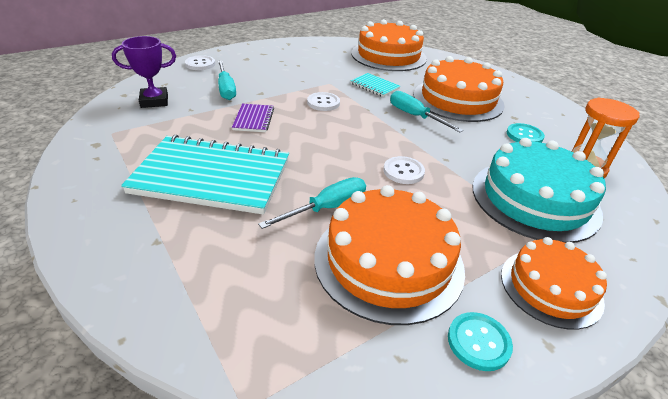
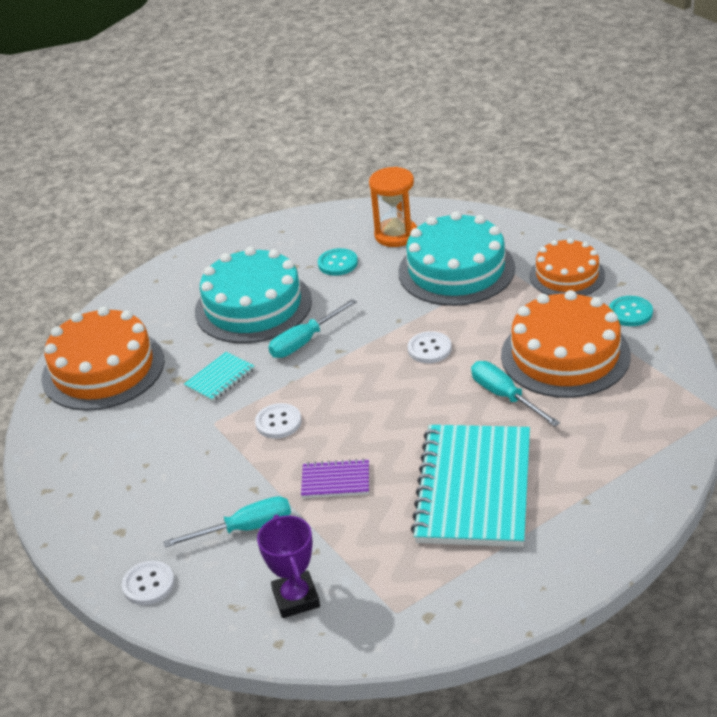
camera: 85 degrees left, 0 degrees up
orange cake [414,56,504,122] -> turquoise cake [195,247,312,343]

